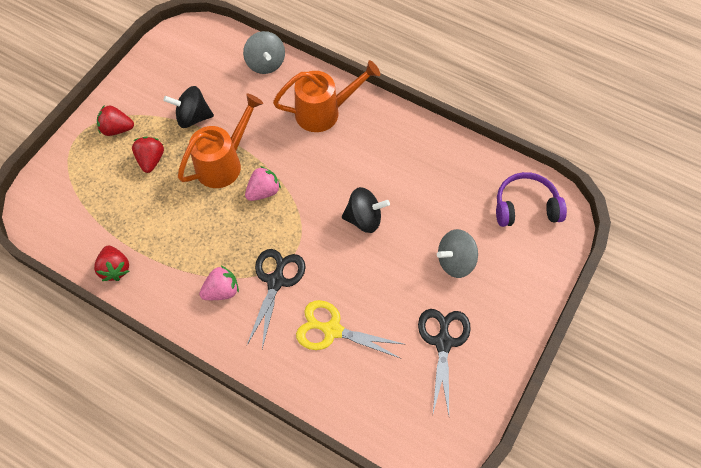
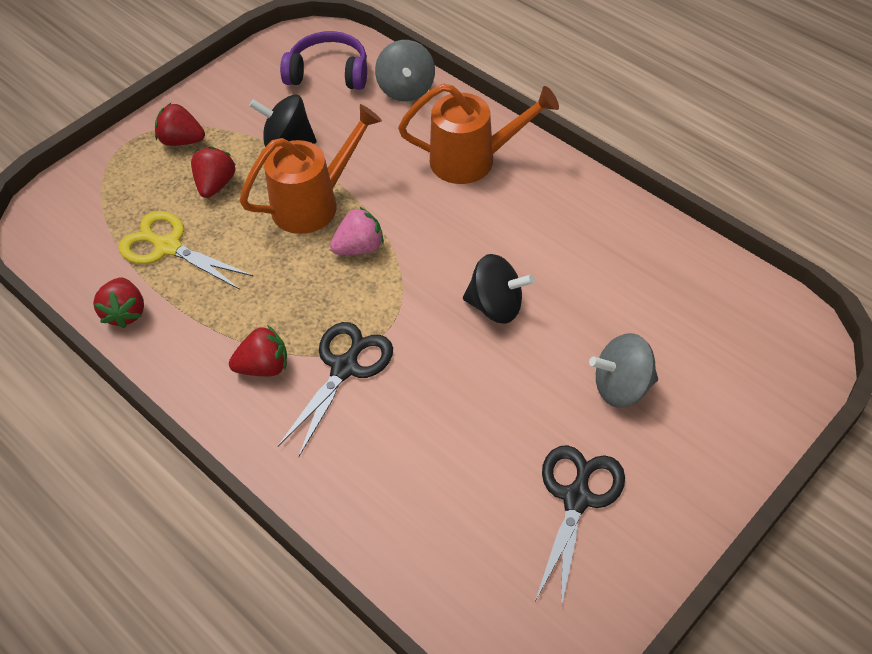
camera: 15 degrees right, 10 degrees down
pink strawberry [199,266,239,300] -> red strawberry [229,325,287,376]
yellow scissors [296,300,406,359] -> yellow scissors moved to [119,211,253,290]
purple headphones [496,172,567,227] -> purple headphones moved to [280,31,367,90]

